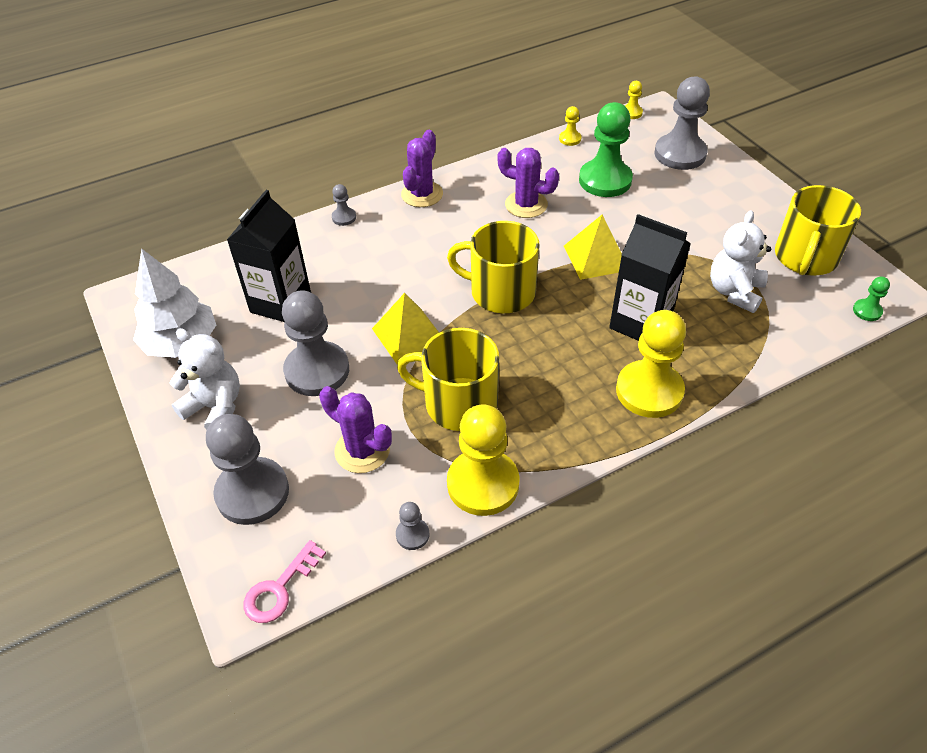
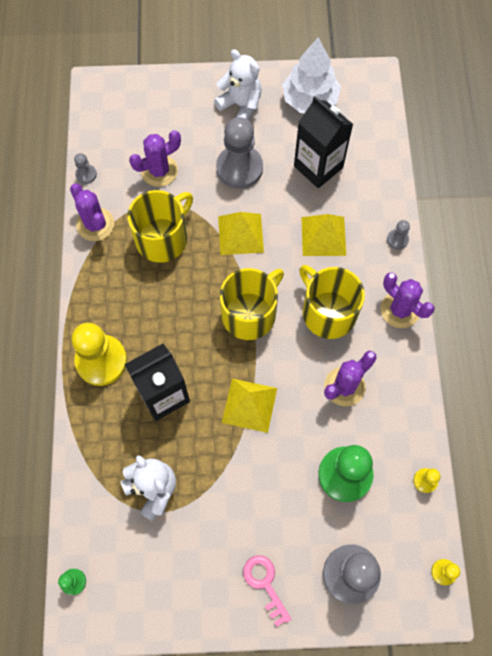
camera: 115 degrees right, 20 degrees up
white teddy bear [169,328,240,430] -> white teddy bear turned 105 degrees counterclockwise [214,49,262,120]
grey pawn [206,414,289,525] -> none
pink key [243,540,326,623] -> pink key moved to [243,555,291,627]
yellow pawn [447,404,519,516] -> purple cactus [70,184,114,241]
yellow mug [775,185,861,276] -> yellow mug moved to [299,265,365,339]
none -> yellow pyramid [301,214,346,256]

